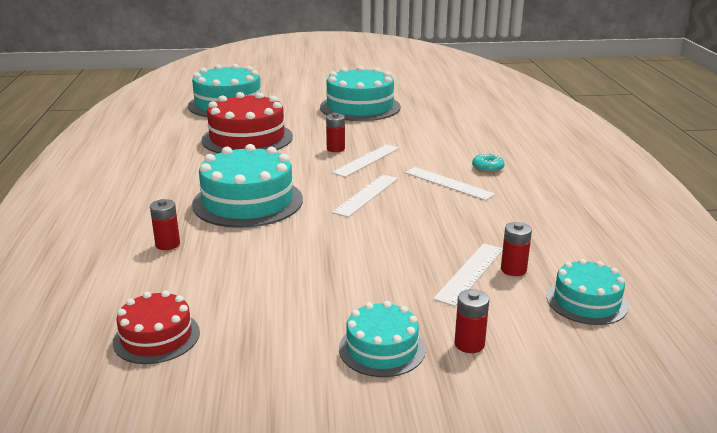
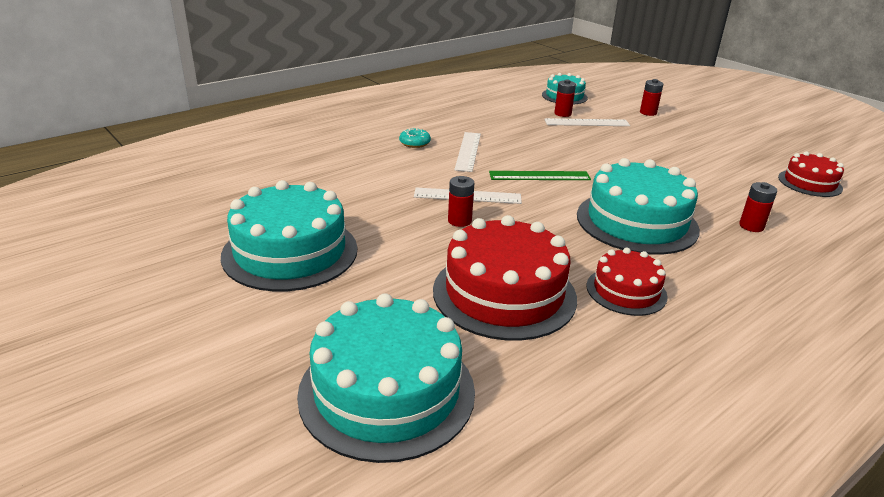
camera: 125 degrees left, 5 degrees up
white ruler [332,175,398,217] -> green ruler [489,171,591,180]
turquoise cake [339,301,426,377] -> none
none -> red cake [586,248,668,316]

